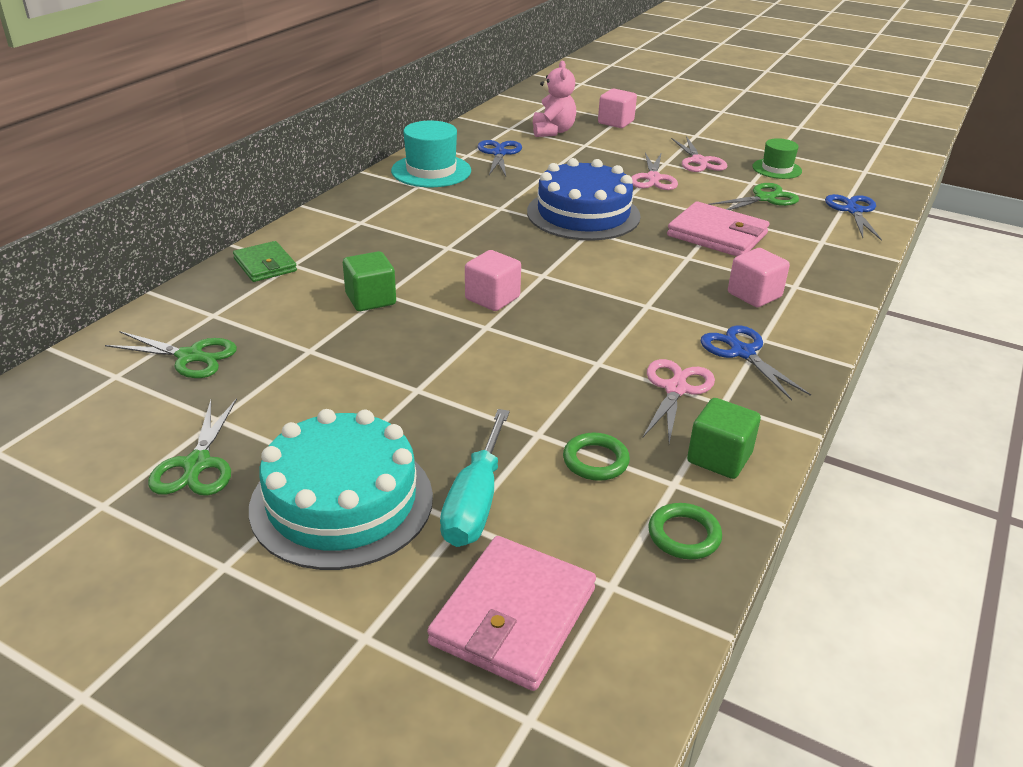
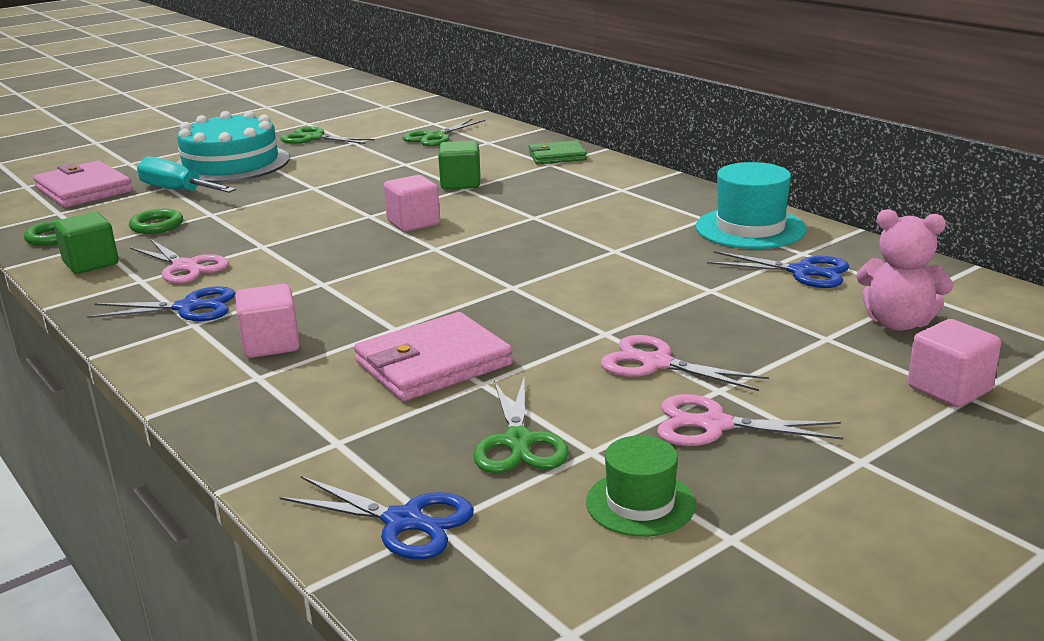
camera: 115 degrees right, 10 degrees down
blue cake [527,158,641,241] -> none

